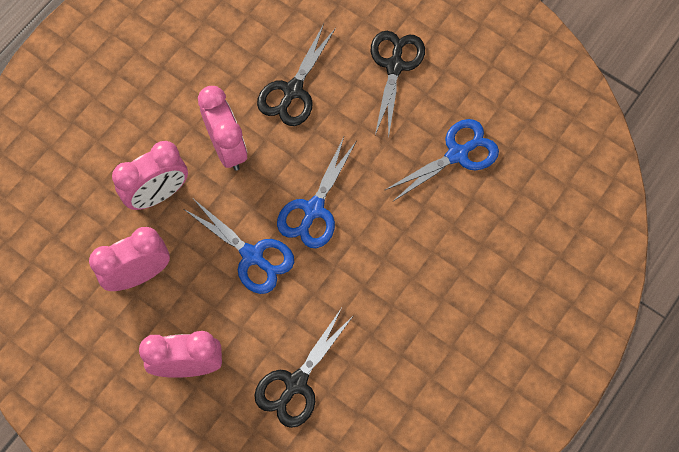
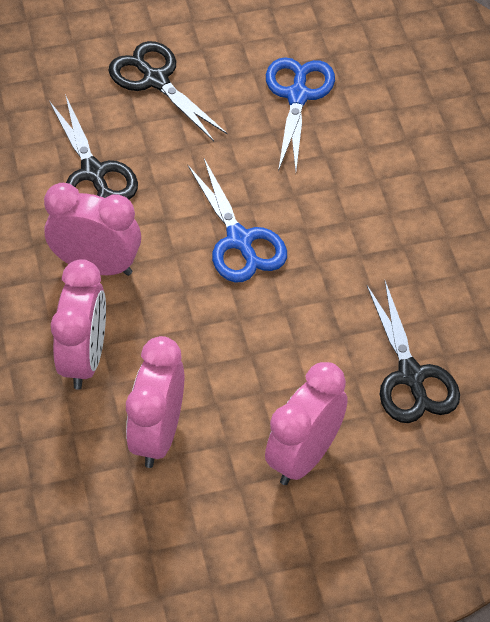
camera: 50 degrees left, 15 degrees down
blue scissors [184,200,294,294] -> none

